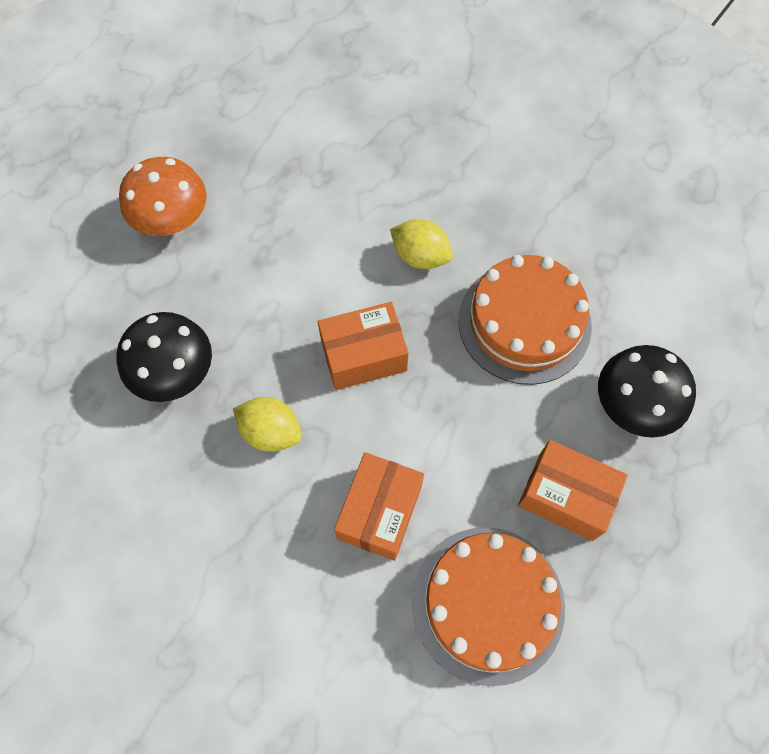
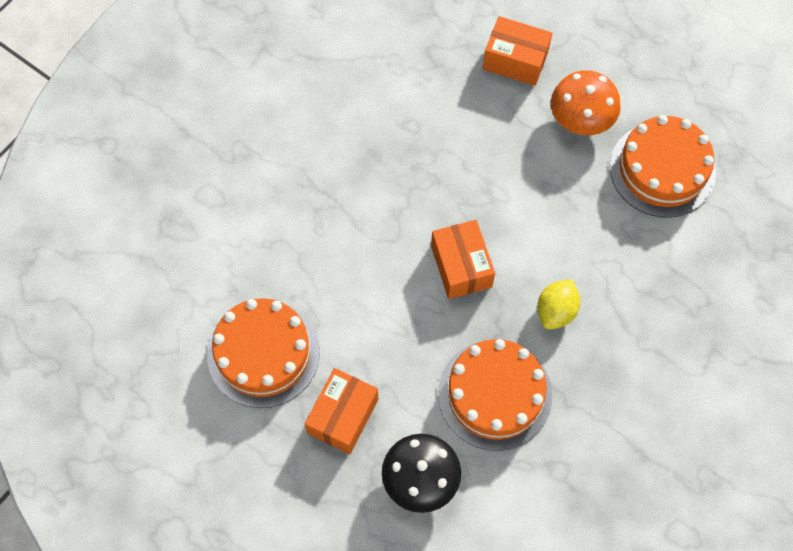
camera: 90 degrees right, 0 degrees up
black mushroom [116,312,212,402] -> none
yellow lemon [233,397,302,452] -> none
orange box [334,452,424,561] -> orange box moved to [483,16,553,86]
none -> orange cake [610,115,716,218]

